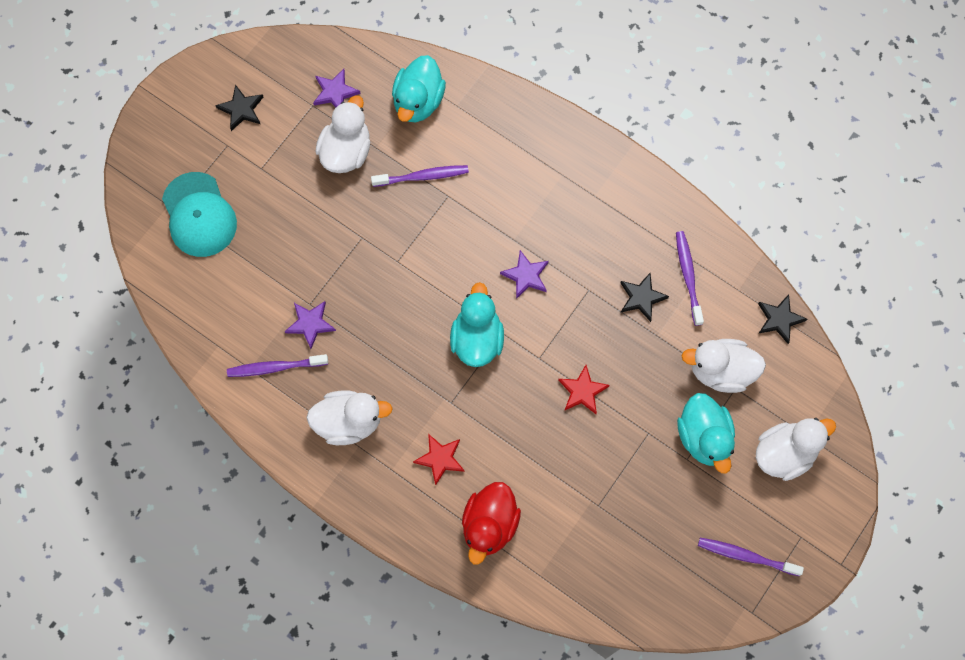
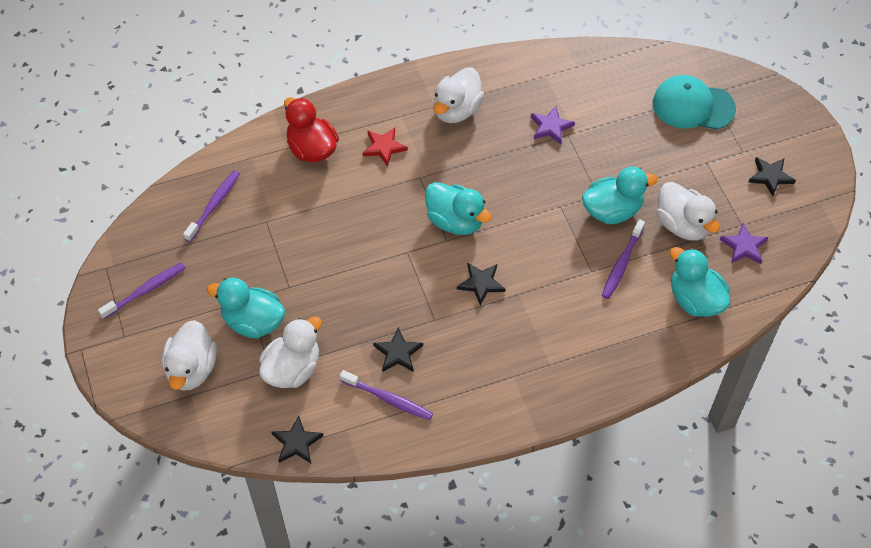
camera: 125 degrees right, 15 degrees down
purple toothbrush [227,354,328,377] -> purple toothbrush moved to [183,170,240,242]
purple star [500,250,549,299] -> black star [457,263,505,306]
red star [558,365,610,414] -> none
none -> turquoise duck [582,167,658,224]

